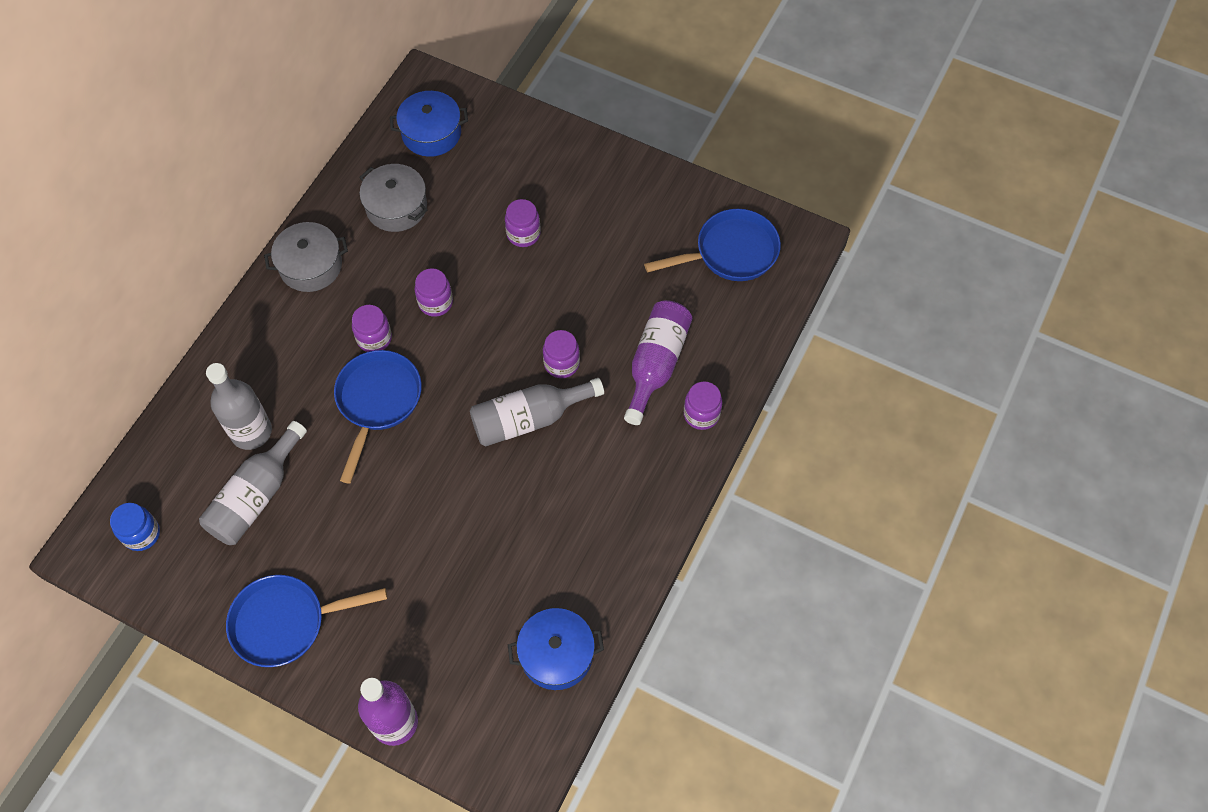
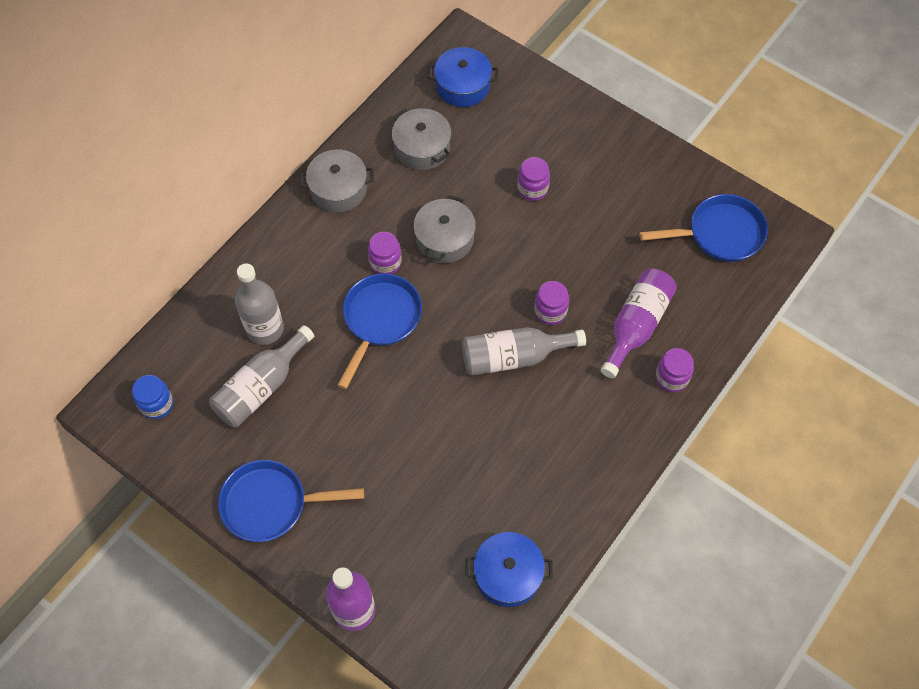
camera: 10 degrees right, 0 degrees up
purple jar [414,268,453,317] -> grey pot [413,195,476,263]

